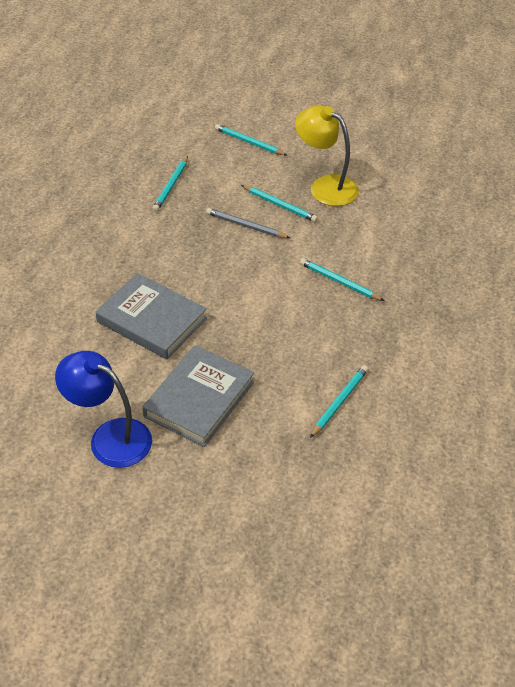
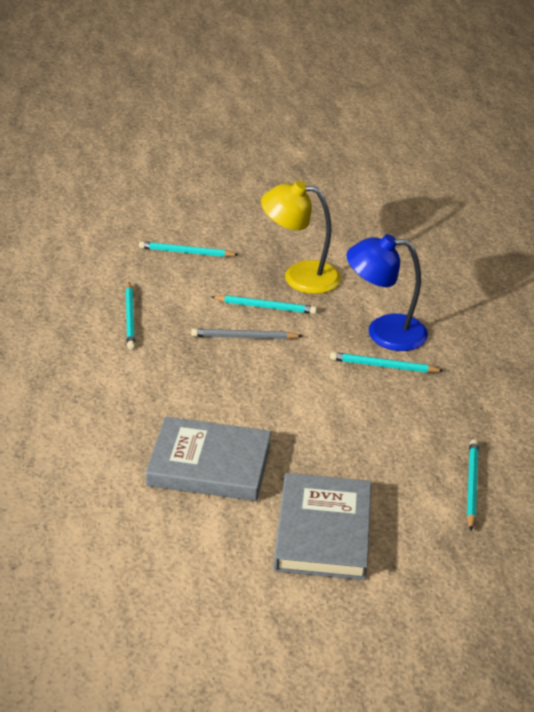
camera: 25 degrees left, 10 degrees down
blue lamp [55,351,152,468] -> blue lamp moved to [347,234,428,351]

